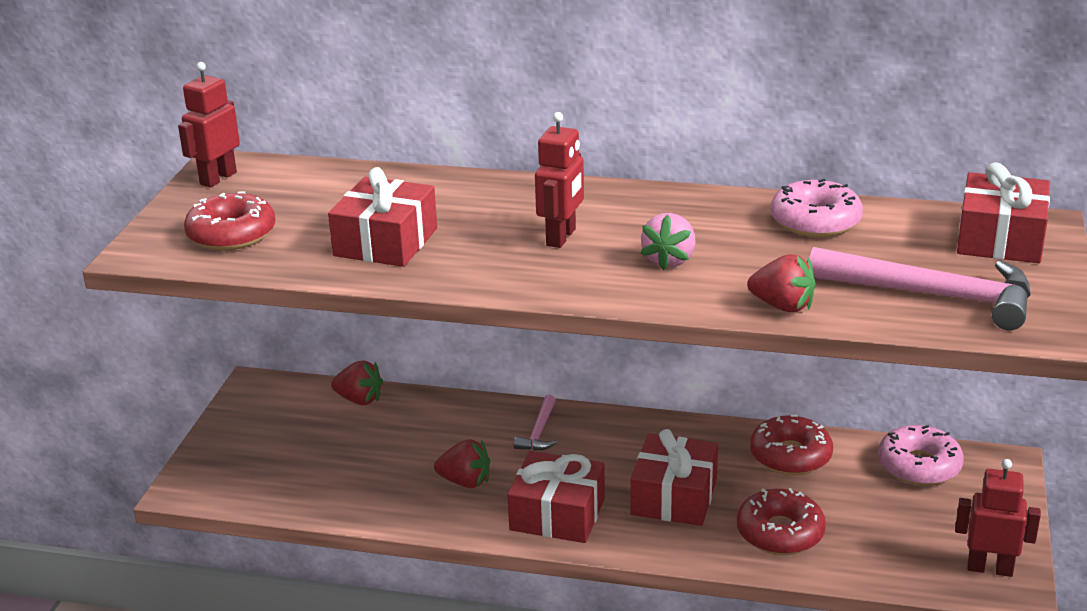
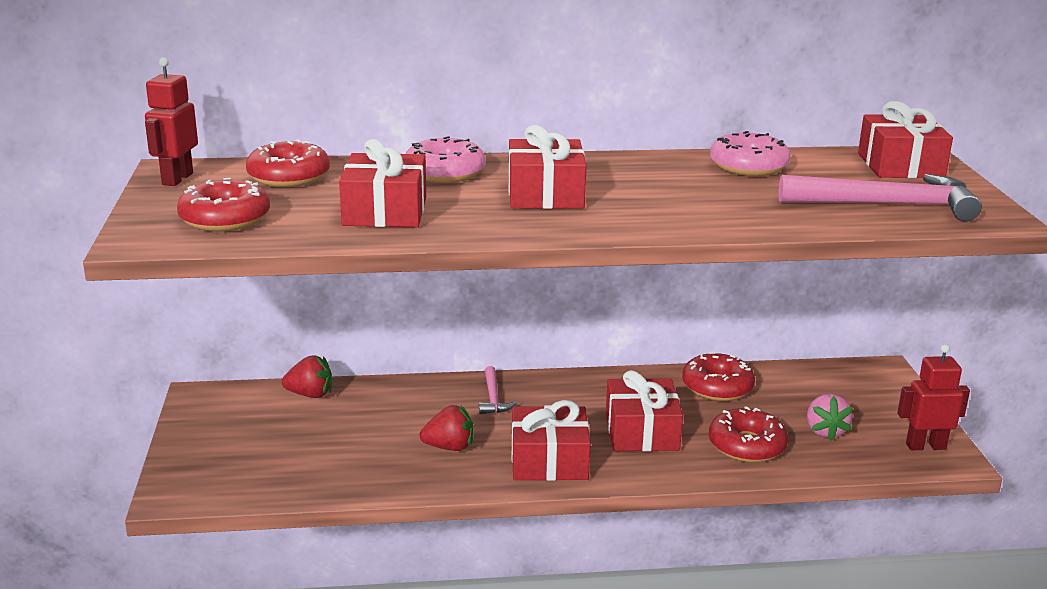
camera: 20 degrees left, 5 degrees down
red robot [535,112,584,248] -> red gift [509,125,586,209]
pink strawberry [640,213,696,271] -> pink strawberry moved to [807,394,853,441]
red strawberry [747,254,816,312] -> none
pink donut [878,425,964,486] -> pink donut moved to [406,136,486,183]
none -> red donut [246,140,330,187]

